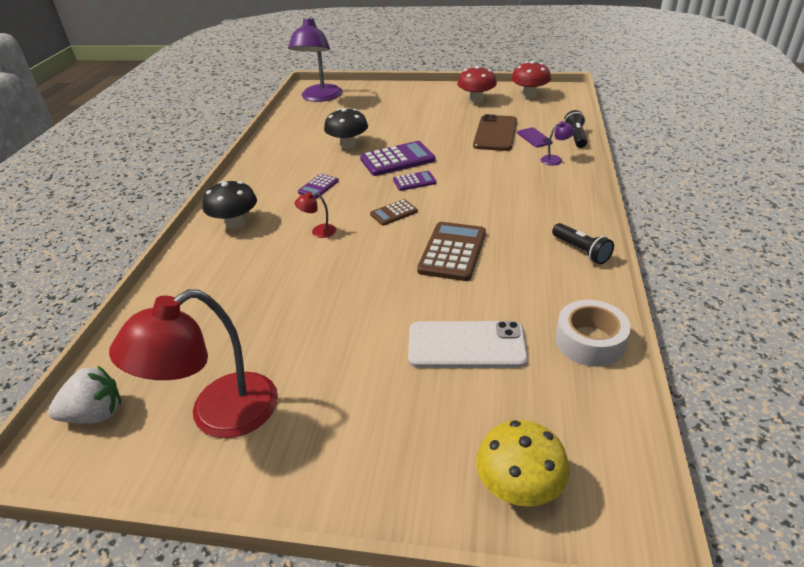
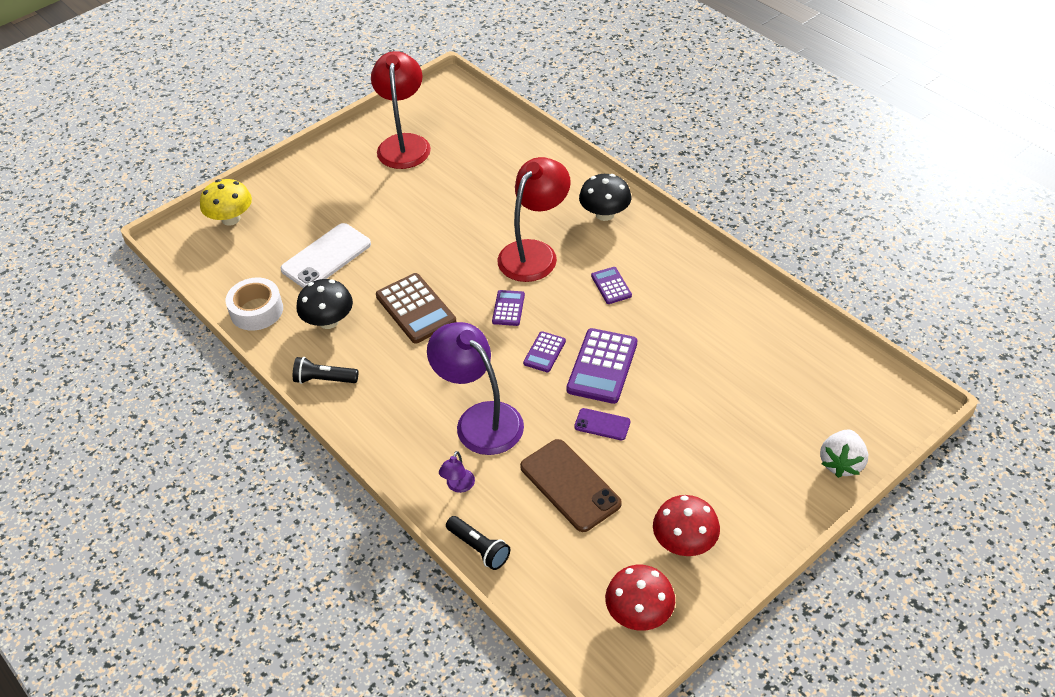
camera: 130 degrees right, 10 degrees up
white strawberry [48,366,121,424] -> white strawberry moved to [820,429,868,478]
purple lamp [288,17,342,102] -> purple lamp moved to [427,322,524,455]
red lamp [295,192,336,238] -> red lamp [497,157,571,282], size x2.45
black mushroom [324,108,368,149] -> black mushroom moved to [297,279,353,329]
brown calculator [370,199,418,226] -> purple calculator [492,290,525,326]
purple phone [517,127,553,147] -> purple phone moved to [574,408,630,440]

